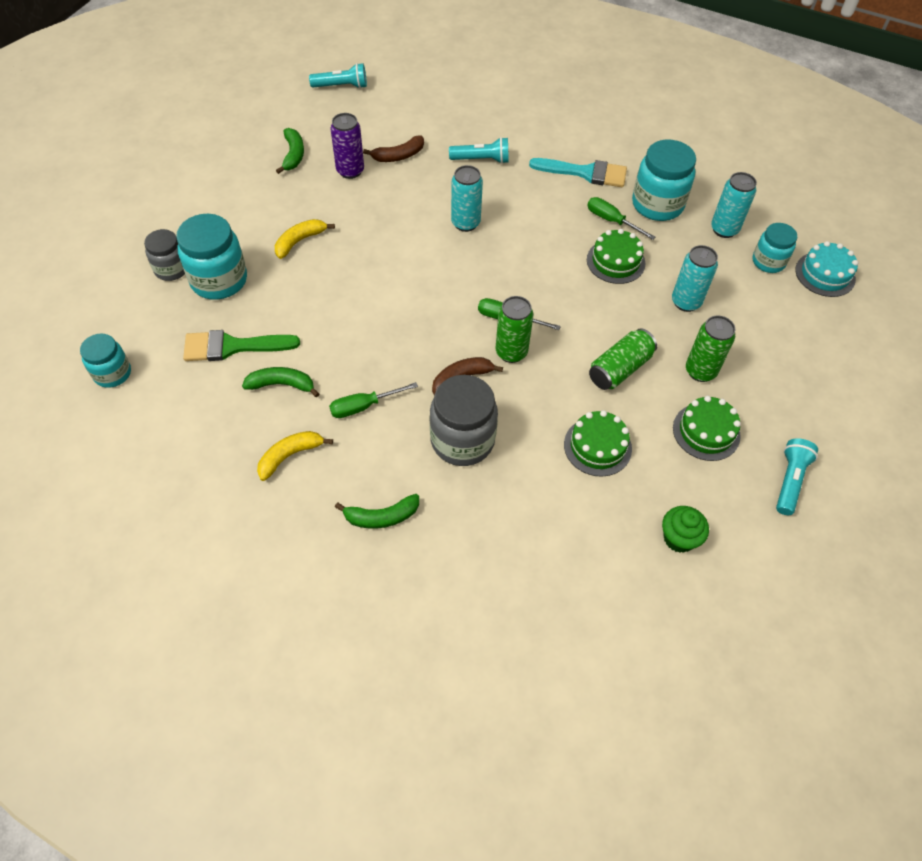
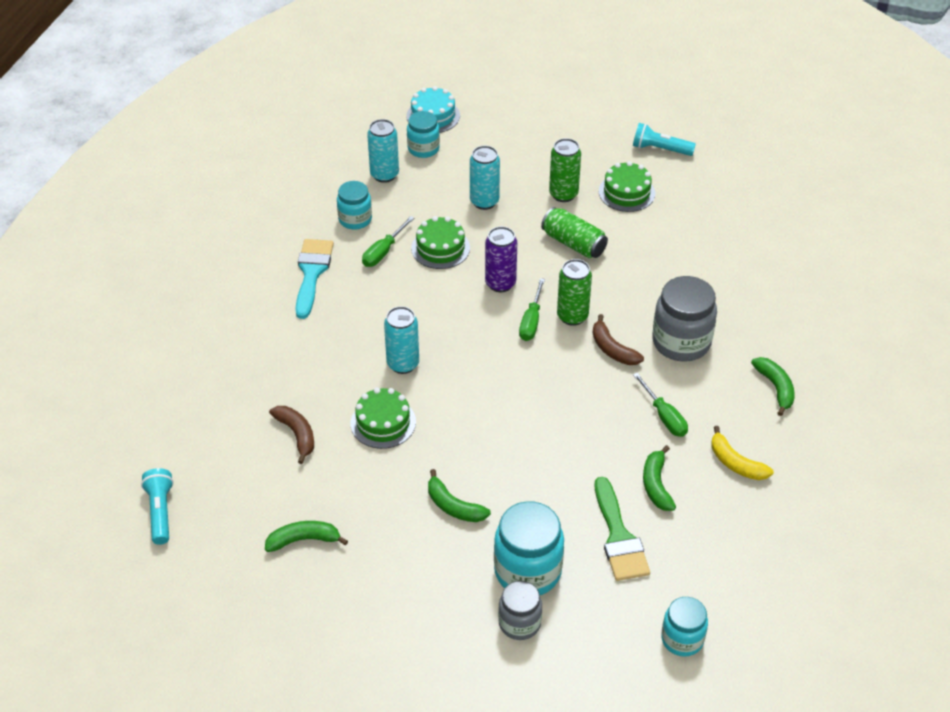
camera: 95 degrees left, 10 degrees down
yellow banana [275,219,335,259] -> green banana [428,469,491,522]
purple can [331,113,364,179] -> purple can moved to [485,226,517,292]
turquoise flashlight [449,137,509,164] -> none
green cake [564,410,632,477] -> green cake moved to [351,388,416,449]
turquoise jar [632,140,696,221] -> turquoise jar [337,181,372,230], size x0.61
green cupcake [662,506,709,553] -> none

